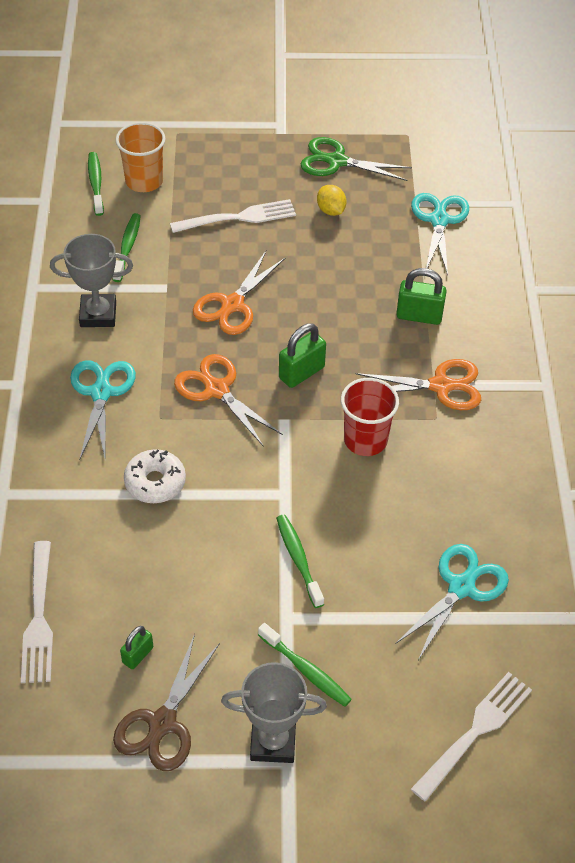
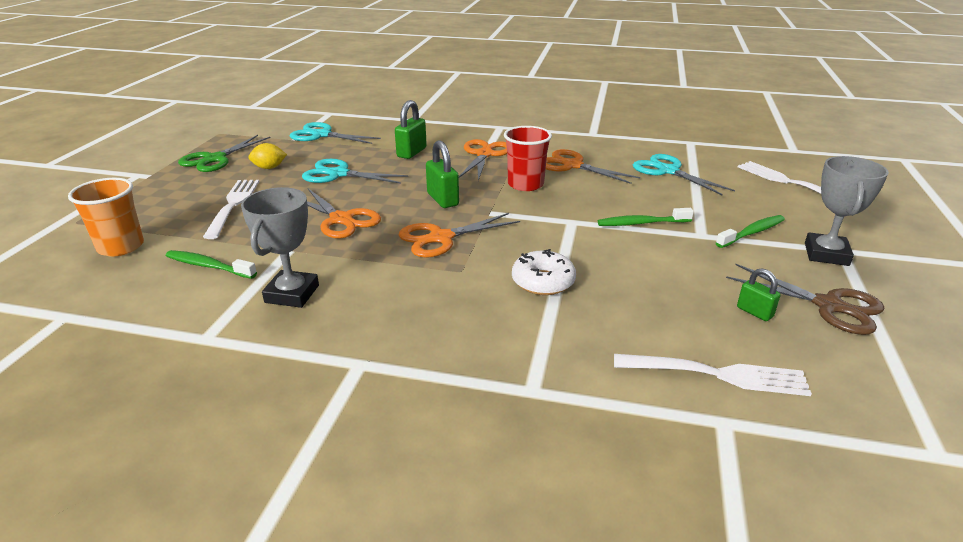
camera: 75 degrees left, 20 degrees down
turquoise scissors [70,360,136,460] -> turquoise scissors moved to [302,159,408,184]
green toothbrush [88,152,104,216] -> none
none -> orange scissors [546,149,640,184]

